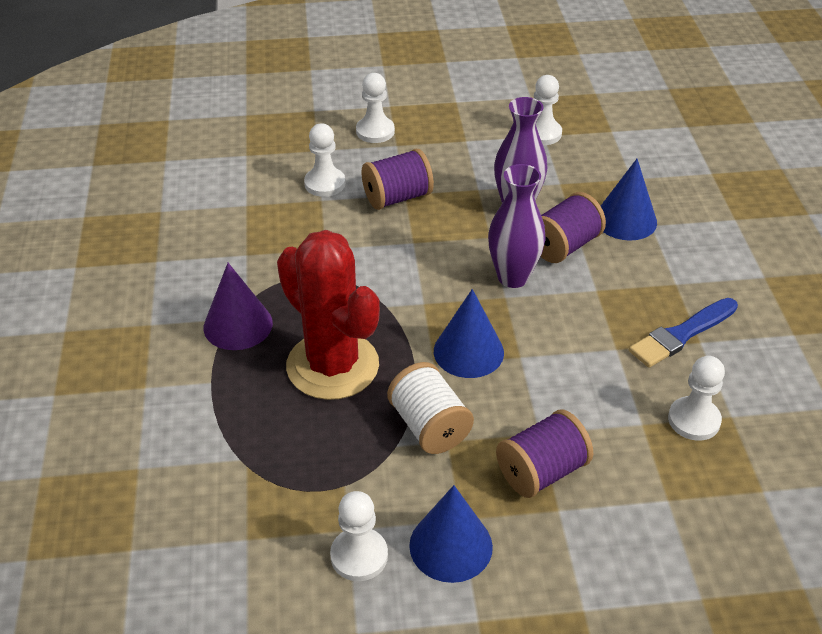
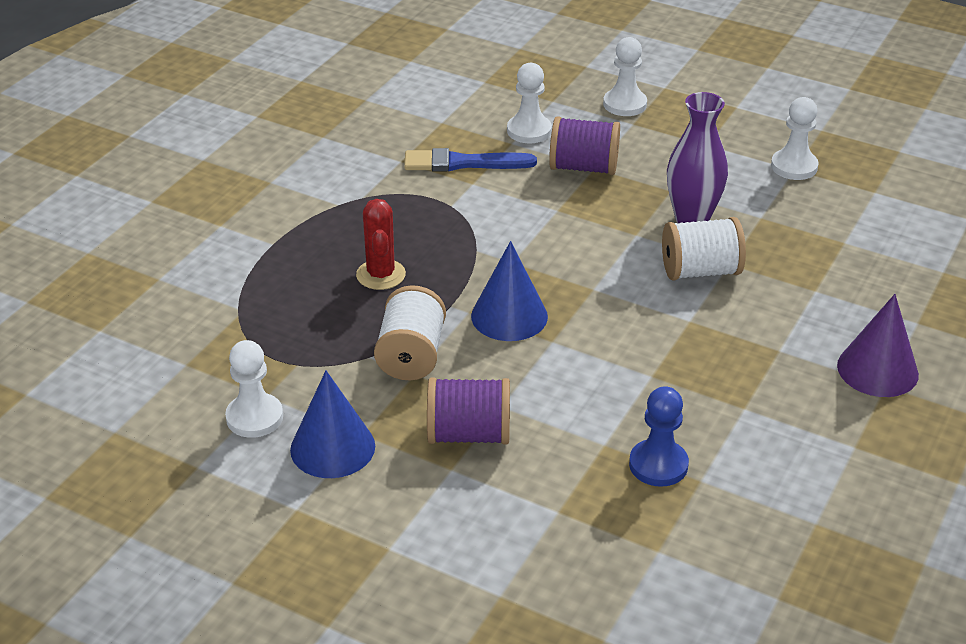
camera: 35 degrees right, 5 degrees down
purple cone [203,263,273,350] -> purple cone moved to [837,294,919,397]
red cactus [277,230,380,400] -> red cactus [356,199,406,290], size x0.52
purple vase [488,164,546,288] -> none
purple spool [540,192,606,263] -> white spool [662,217,746,281]
blue cone [601,159,657,241] -> none
blue brush [629,298,738,367] -> blue brush moved to [404,148,537,172]
white pawn [668,356,725,441] -> blue pawn [629,386,689,487]

